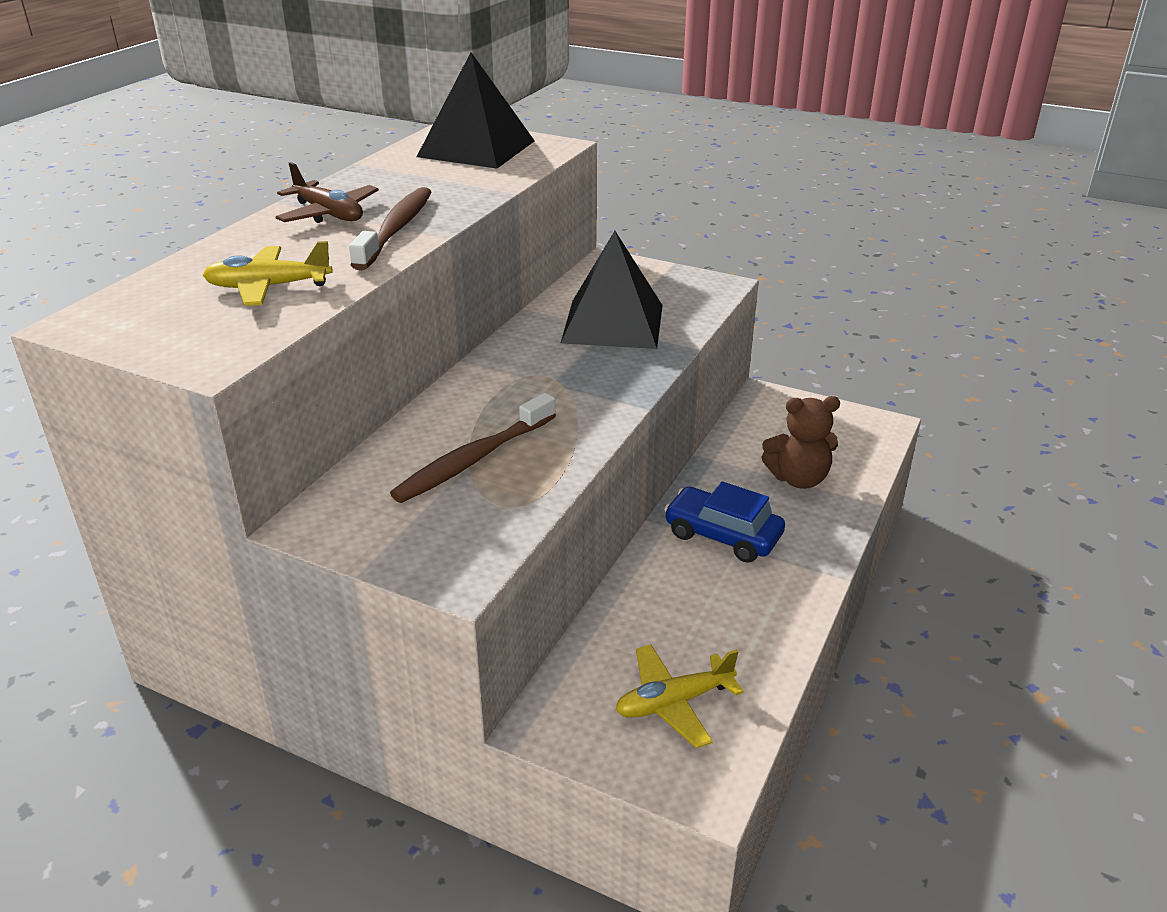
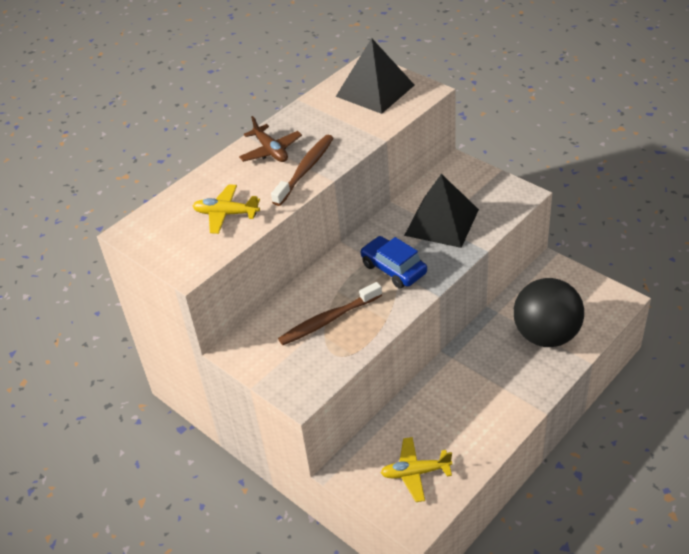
camera: 20 degrees right, 10 degrees up
blue car [664,481,785,563] -> blue car moved to [360,236,427,289]
brown teddy bear [762,396,840,489] -> black ball [513,278,584,347]

